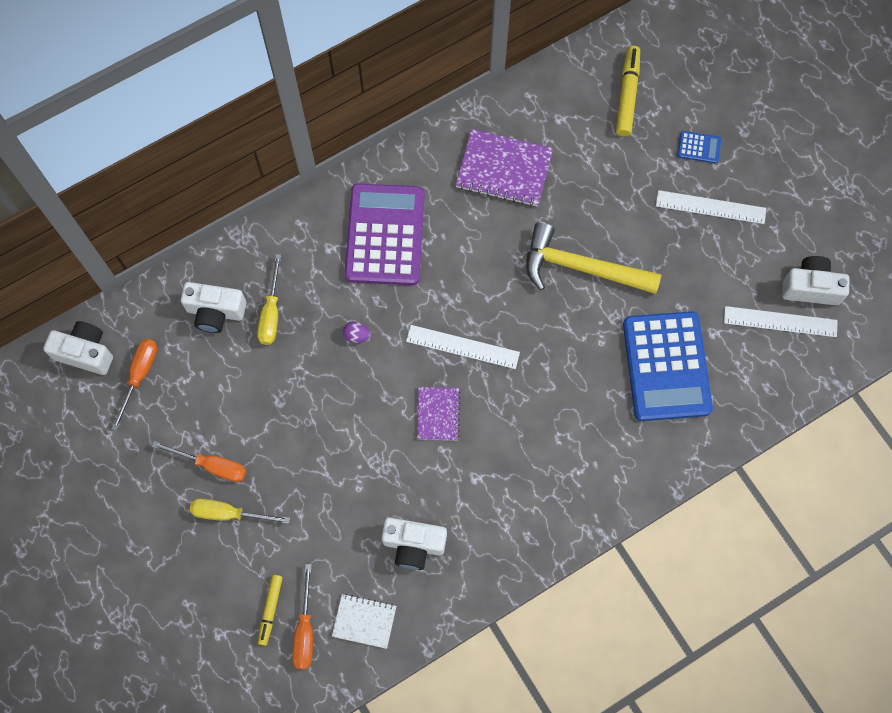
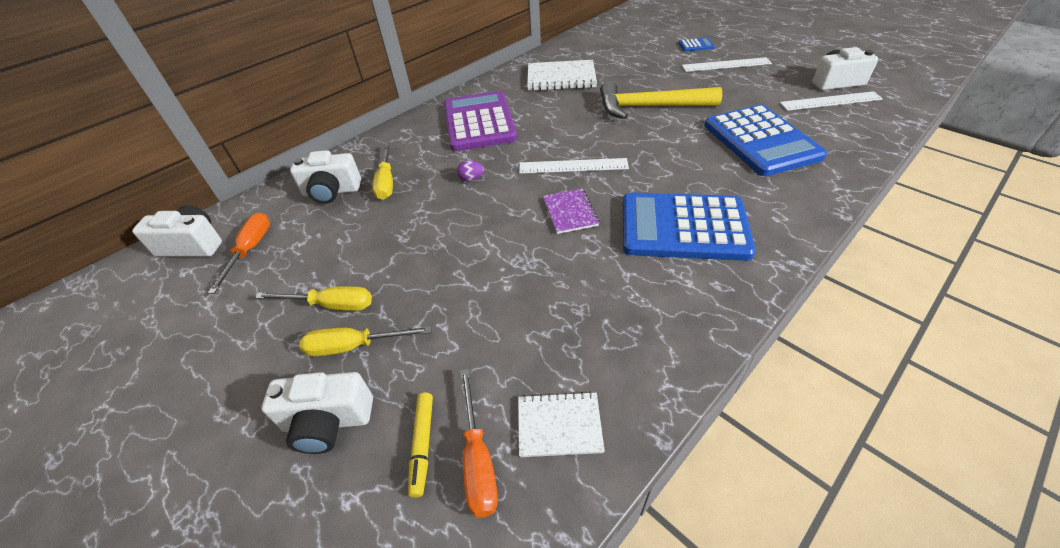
camera: 10 degrees left, 25 degrees down
orange screwdriver [151,441,246,482] -> yellow screwdriver [255,286,372,311]
white camera [382,517,447,570] -> white camera moved to [262,372,373,454]
purple notebook [456,129,553,207] -> white notebook [527,60,597,91]
yellow marker [616,46,640,137] -> none
none -> blue calculator [623,193,756,261]

